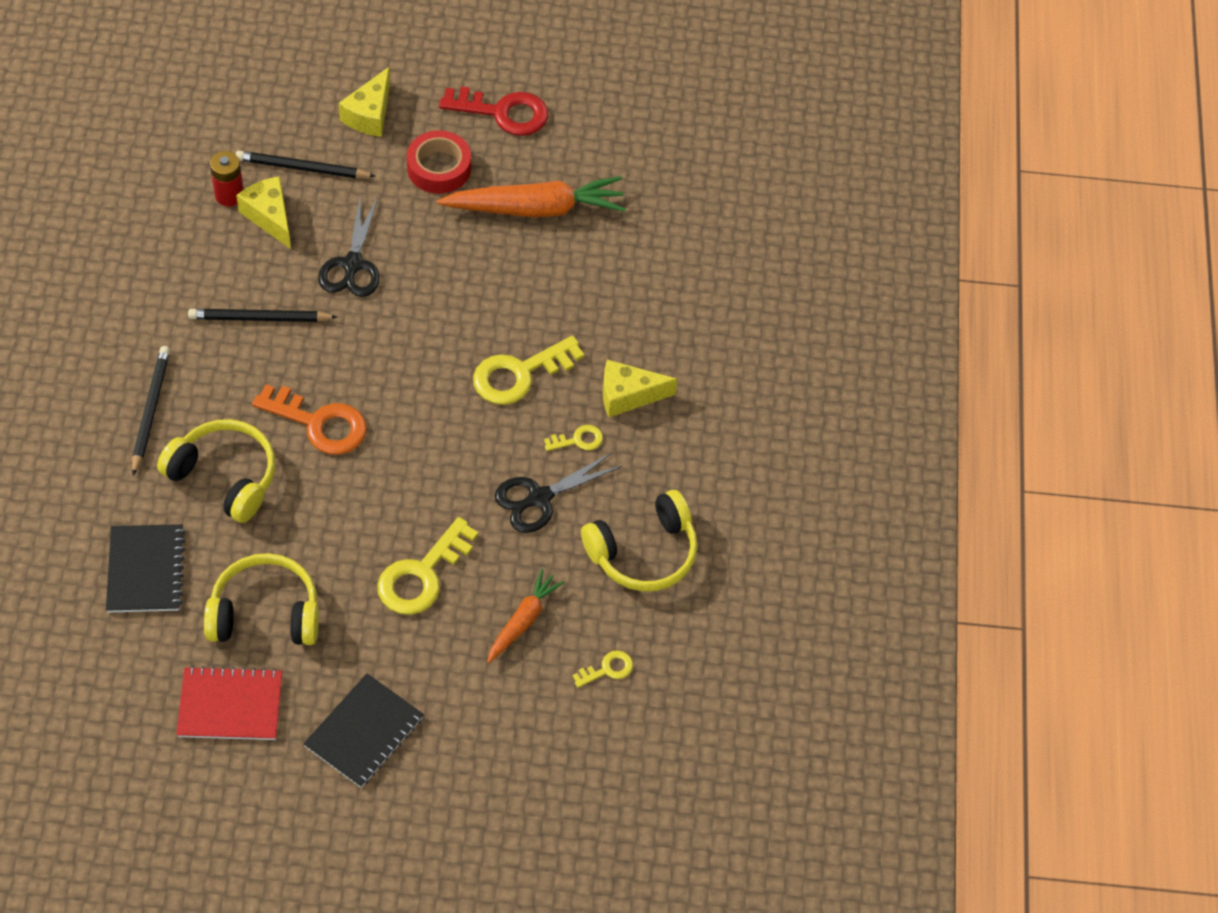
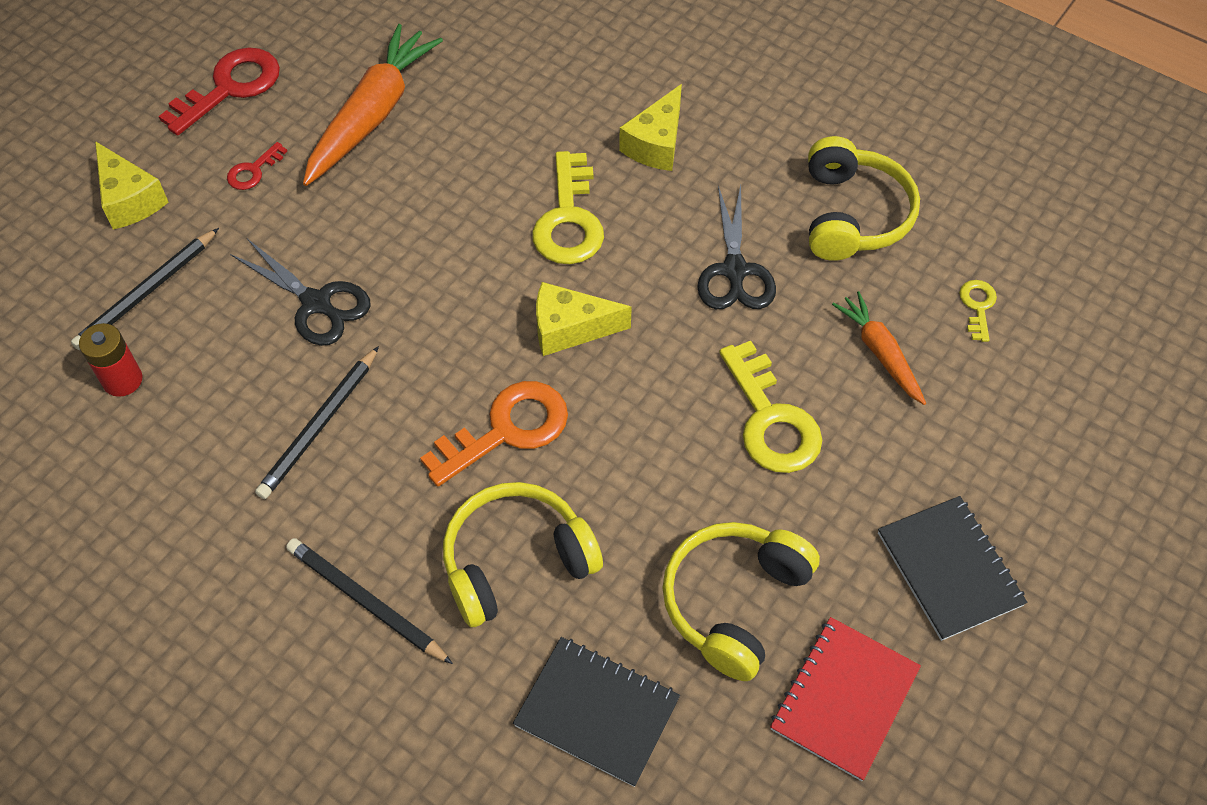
camera: 55 degrees left, 0 degrees up
yellow cheese [236,176,291,249] -> yellow cheese moved to [536,282,632,356]
red tape [407,130,471,194] -> red key [227,142,287,190]
yellow key [544,425,603,451] -> none

